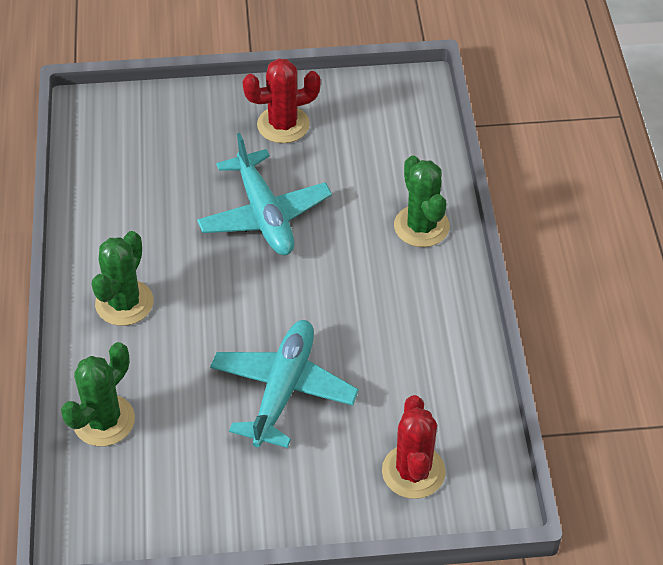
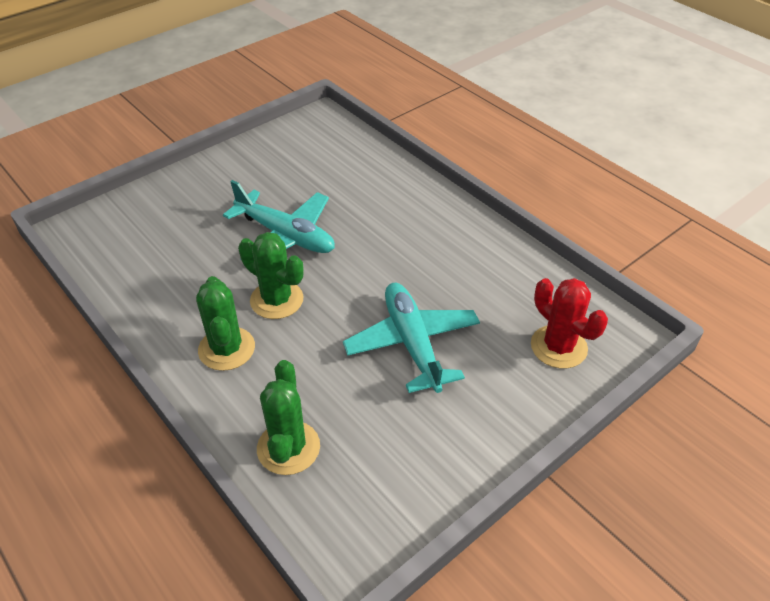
camera: 35 degrees left, 5 degrees down
red cactus [242,58,321,143] -> none
green cactus [394,156,450,247] -> green cactus moved to [238,232,304,319]

